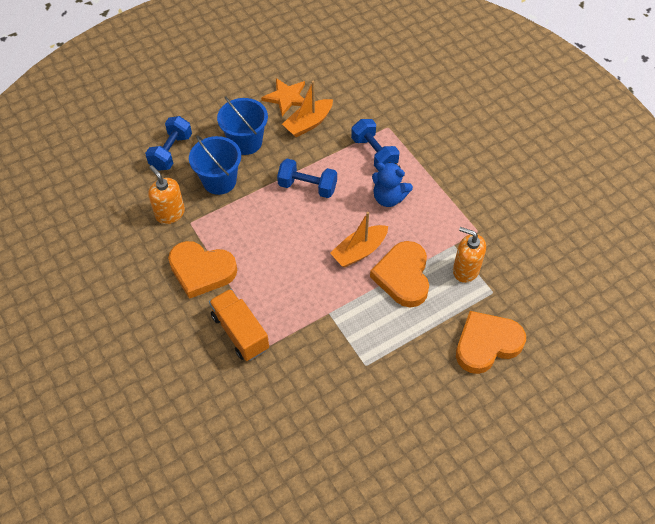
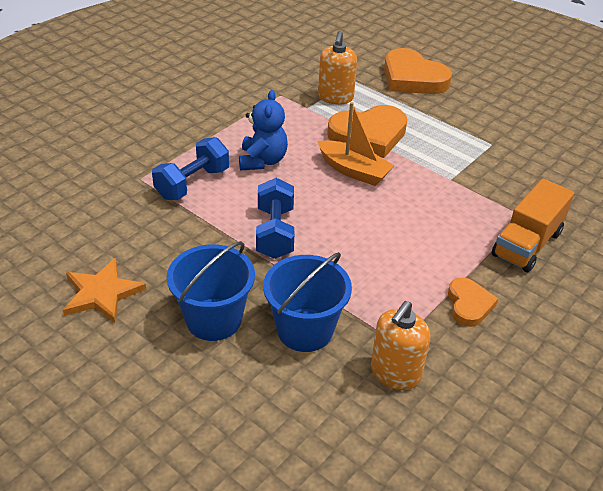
camera: 110 degrees left, 15 degrees down
blue dumbbell [145,116,192,171] -> none
orange heart [168,241,237,299] -> orange heart [448,278,498,327], size x0.55
orange boat [282,81,333,137] -> none

